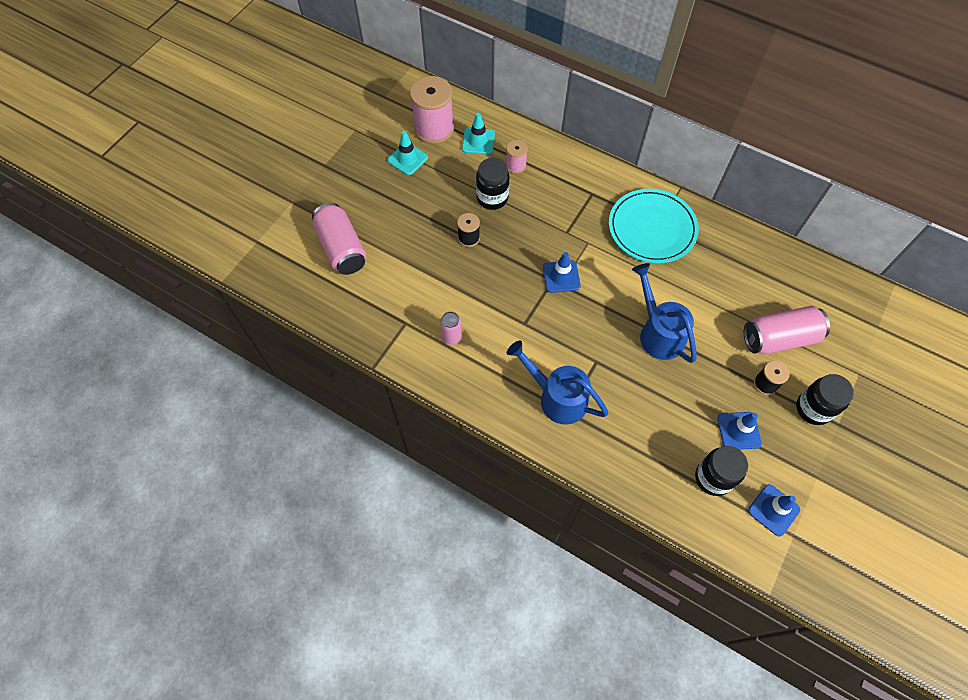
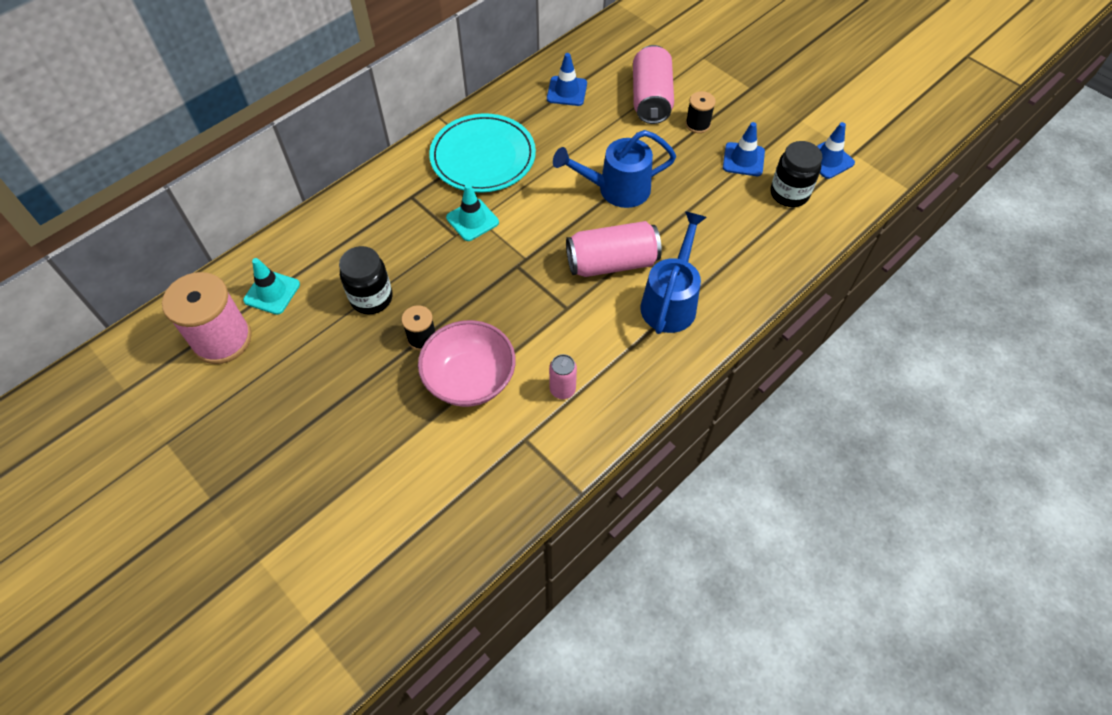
camera: 75 degrees left, 5 degrees down
pink can [312,203,366,275] -> pink can moved to [566,221,662,277]
turquoise traffic cone [387,131,428,175] -> turquoise traffic cone moved to [446,184,499,241]
pink spool [506,140,528,174] -> none
blue watering can [507,341,608,425] -> blue watering can turned 150 degrees clockwise [640,211,707,334]
blue traffic cone [543,252,581,293] -> blue traffic cone moved to [547,53,587,106]
black jar [796,374,854,425] -> none
none -> pink bowl [418,320,516,407]

